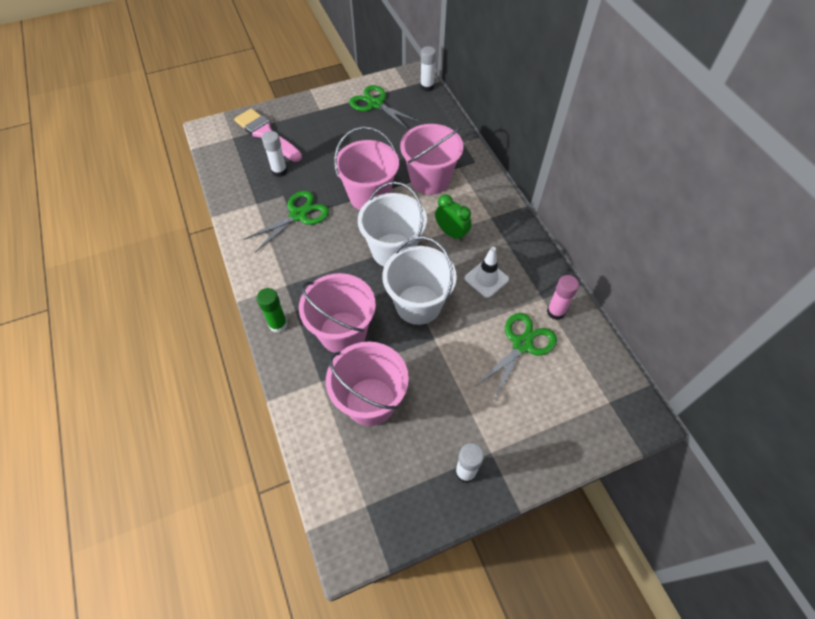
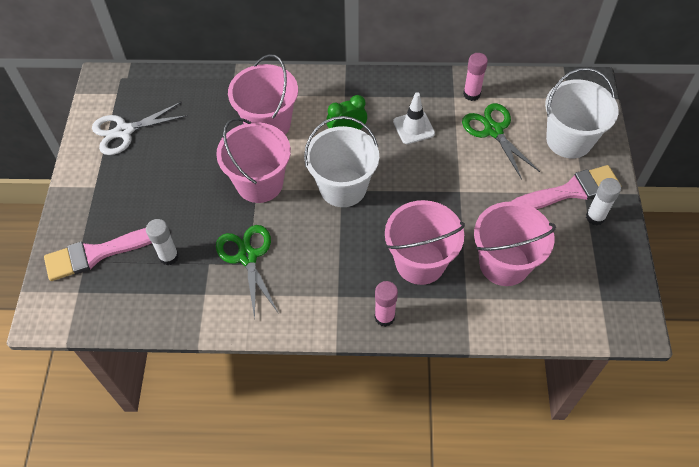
camera: 65 degrees left, 0 degrees up
green glue stick [257,288,288,333] -> pink glue stick [374,281,398,327]
green scissors [349,85,420,130] -> white scissors [92,102,188,155]
white bucket [382,236,457,325] -> white bucket moved to [545,68,618,158]
white glue stick [420,46,436,92] -> none
none -> pink brush [511,165,621,209]

